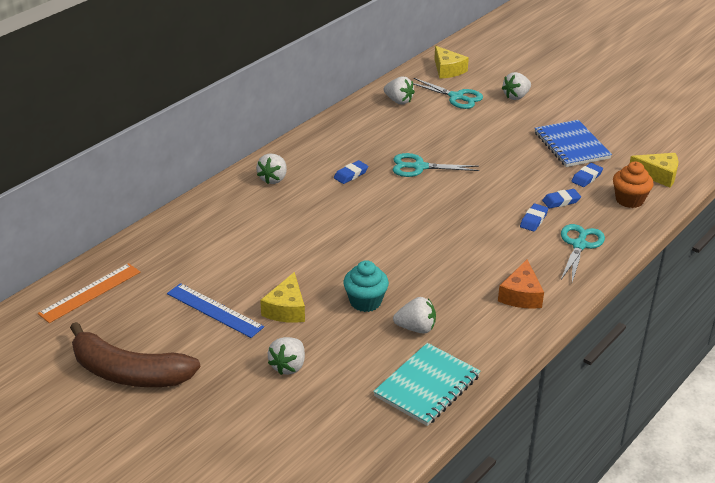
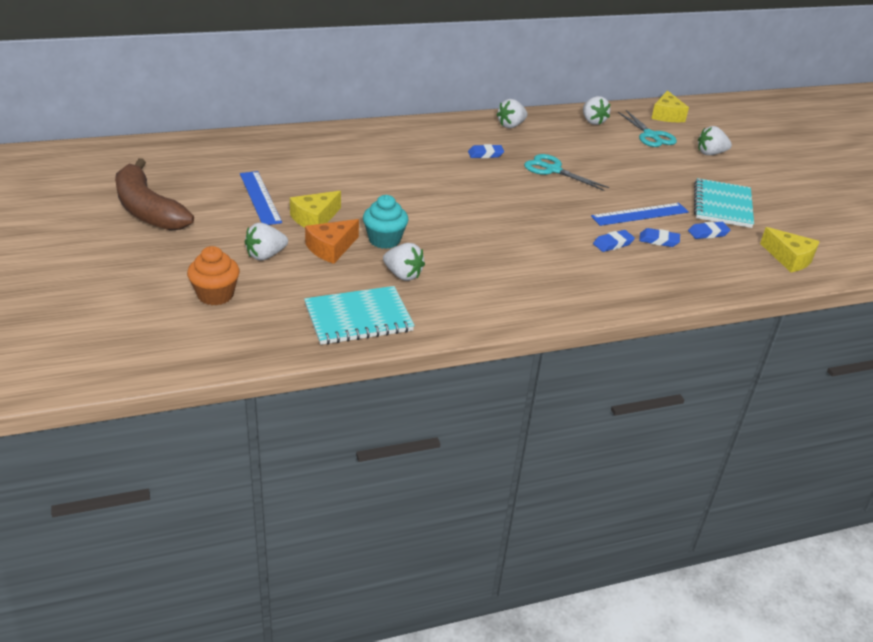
camera: 30 degrees right, 0 degrees up
orange ruler [38,263,140,323] -> none
white strawberry [256,154,287,184] -> white strawberry moved to [496,99,528,128]
orange cheese [498,260,544,309] -> orange cheese moved to [305,219,359,264]
blue notebook [535,120,612,167] -> turquoise notebook [694,178,754,228]
turquoise scissors [561,224,605,282] -> none
orange cupcake [613,161,654,208] -> orange cupcake moved to [187,246,240,305]
none -> blue ruler [591,203,689,226]

